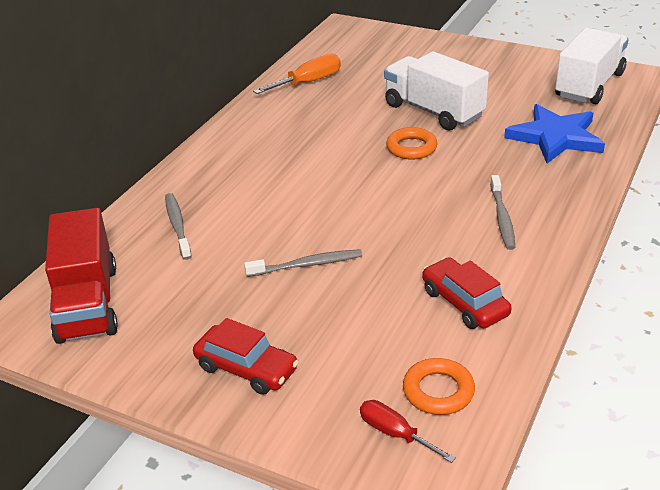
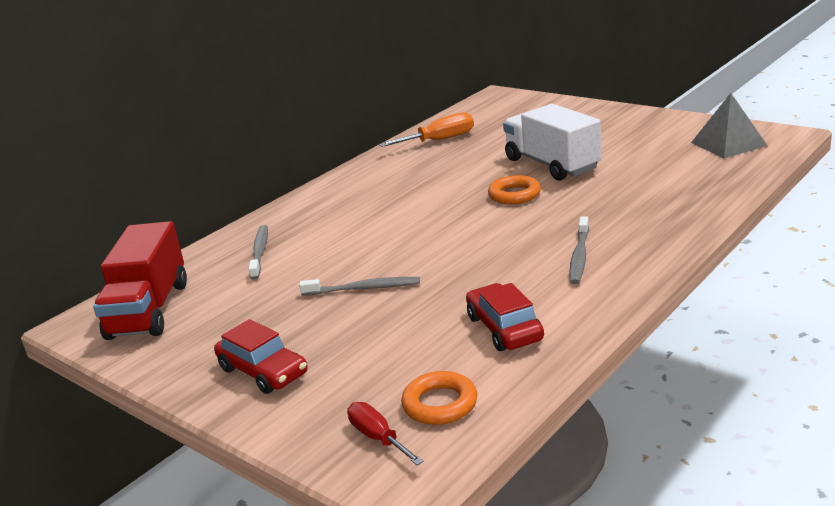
camera: 15 degrees right, 10 degrees down
blue star [504,104,605,163] -> none
white truck [555,28,628,104] -> grey pyramid [691,93,768,158]

